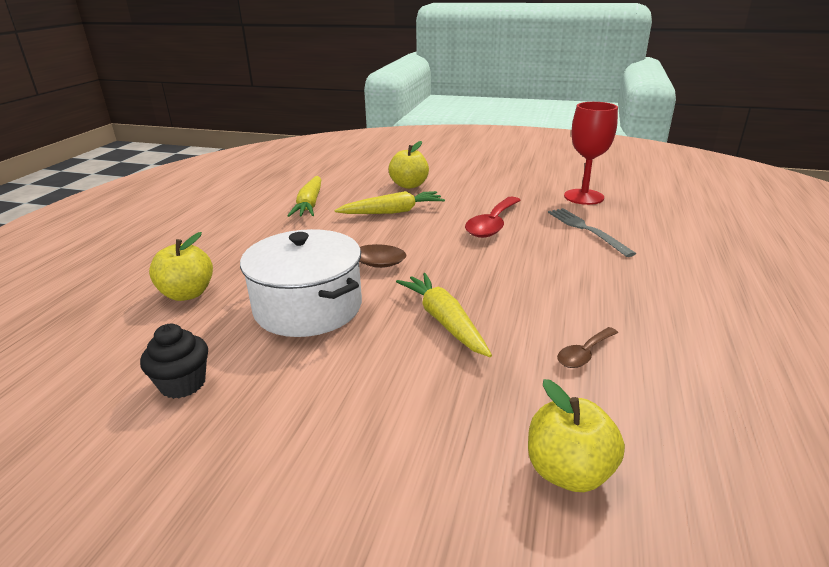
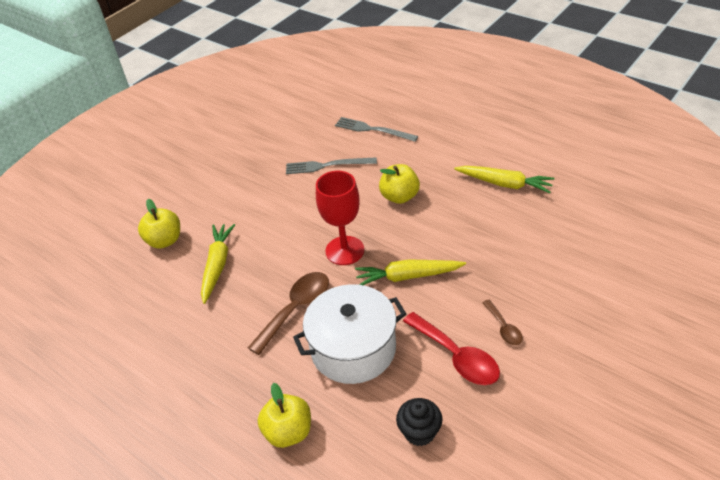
camera: 65 degrees left, 15 degrees up
yellow carrot [287,176,321,217] -> yellow carrot moved to [454,166,554,193]
red spoon [465,197,521,238] -> red spoon moved to [403,312,500,385]
yellow apple [528,379,625,492] -> yellow apple moved to [379,164,420,204]
brown spoon [557,327,618,368] -> brown spoon moved to [482,300,523,345]
red goblet [564,102,618,205] -> red goblet moved to [316,171,364,265]
none -> grey fork [335,117,418,142]

